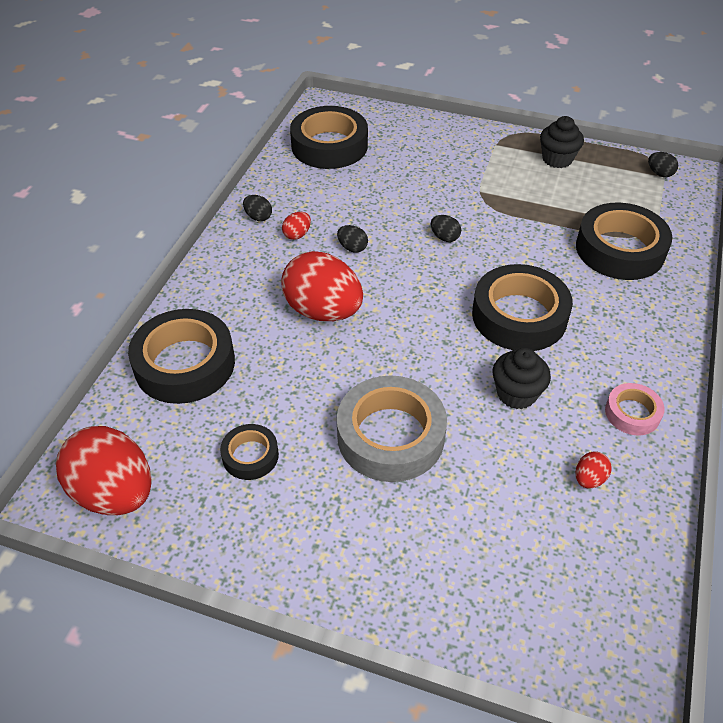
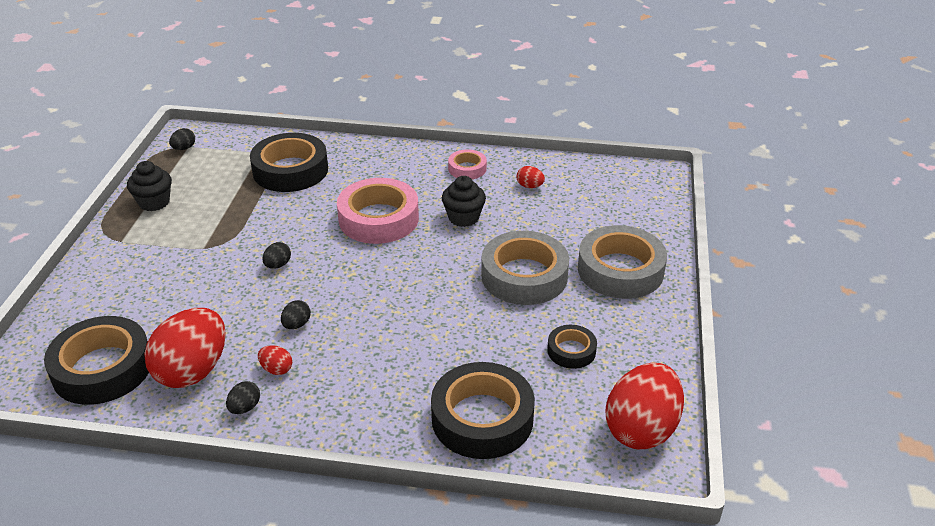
camera: 100 degrees left, 10 degrees down
red egg [281,251,363,321] -> red egg moved to [144,308,226,388]
black tape [472,264,573,351] -> pink tape [337,178,419,244]
none -> grey tape [578,225,667,299]

